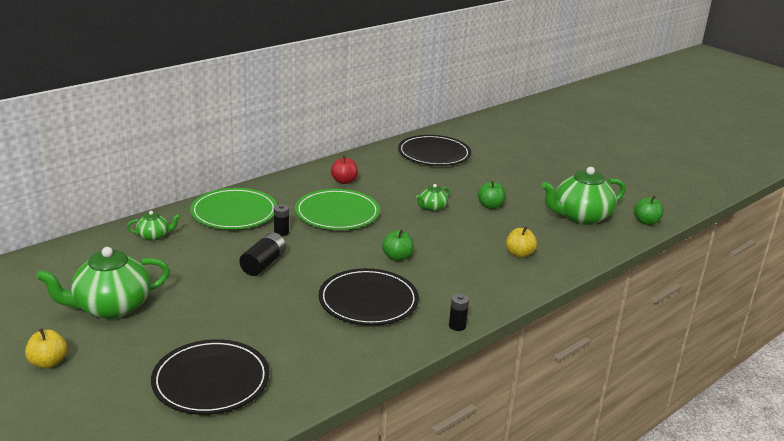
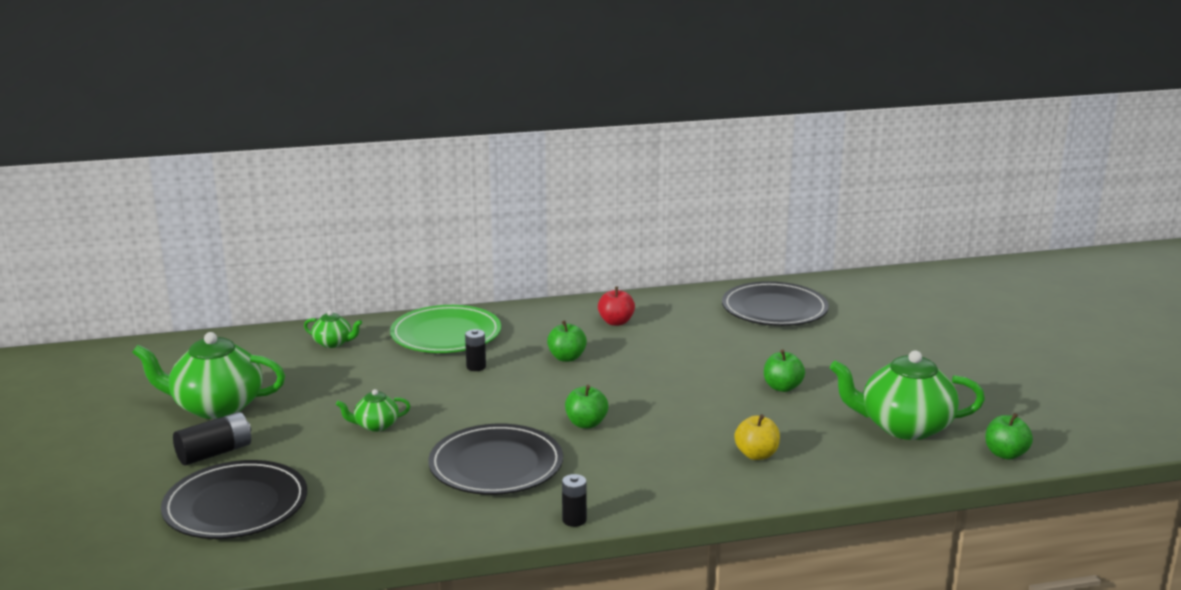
camera: 30 degrees right, 5 degrees down
yellow apple [25,328,67,369] -> none
black battery [239,232,286,276] -> black battery moved to [173,412,251,466]
green plate [295,189,380,230] -> green apple [547,320,587,362]
green teapot [416,184,449,211] -> green teapot moved to [336,389,410,432]

